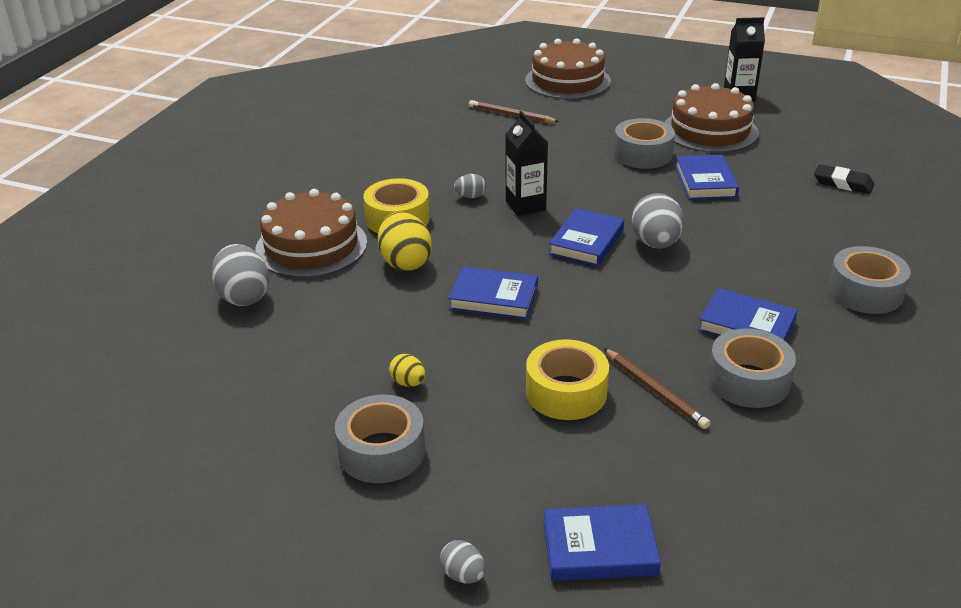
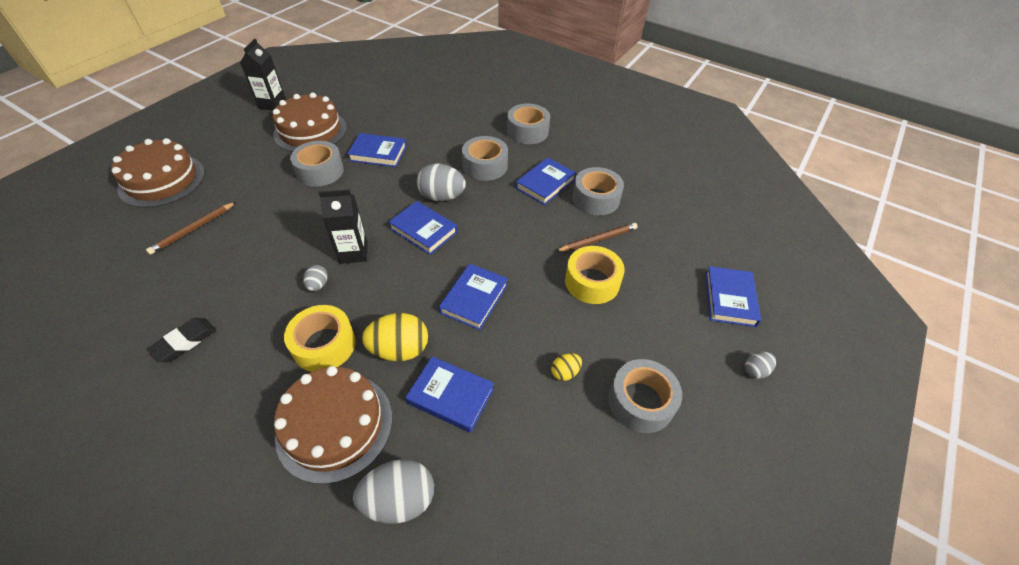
camera: 80 degrees left, 15 degrees up
black eraser [814,164,874,194] -> black eraser moved to [147,318,216,362]
none -> blue book [405,356,494,433]
none -> grey tape [462,136,508,181]

